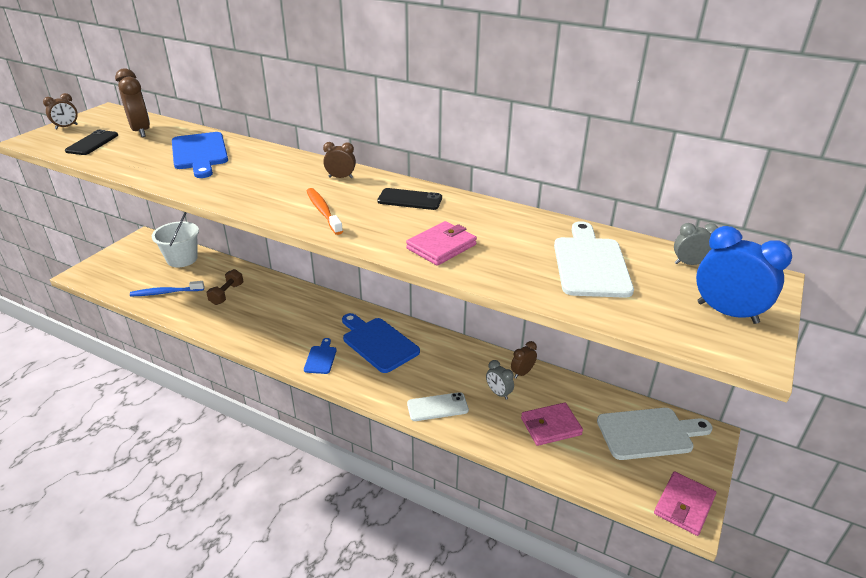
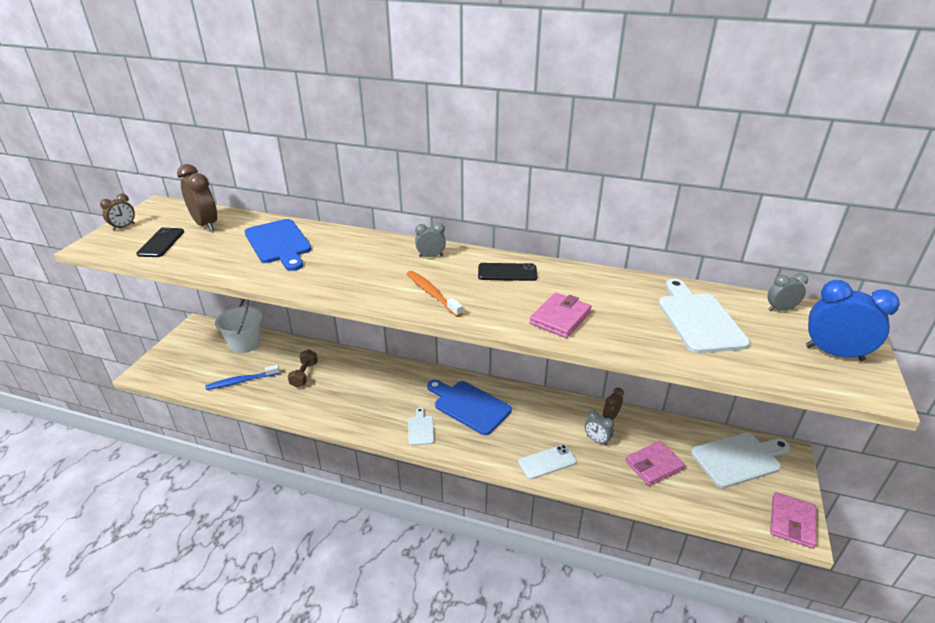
camera: 10 degrees left, 0 degrees up
blue cutting board [304,338,336,374] -> white cutting board [408,407,434,446]
brown clock [323,142,356,178] -> grey clock [415,223,446,257]

